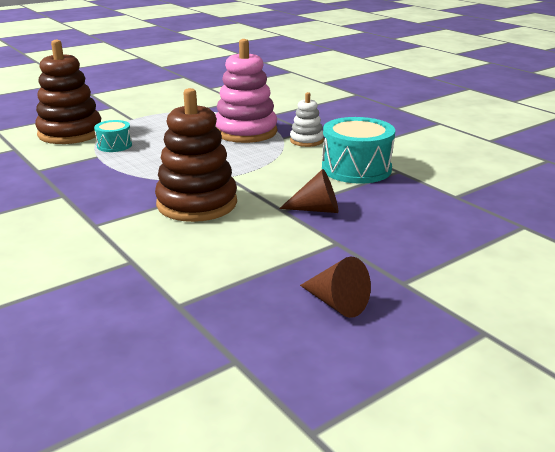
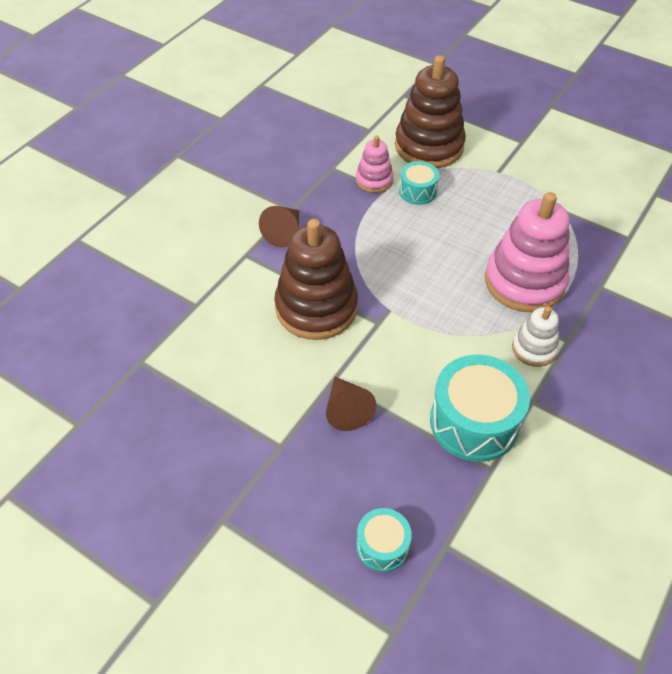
camera: 70 degrees right, 25 degrees up
brown cone [300,257,371,318] -> brown cone moved to [259,206,299,248]
none -> pink stacking toy [356,135,394,193]
none -> turquoise drum [356,508,412,572]

